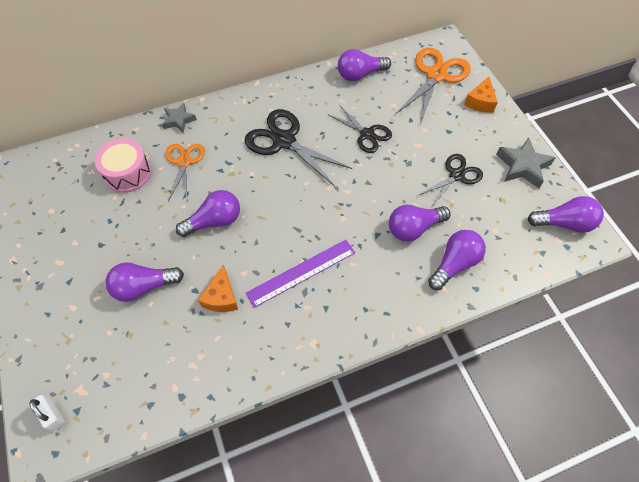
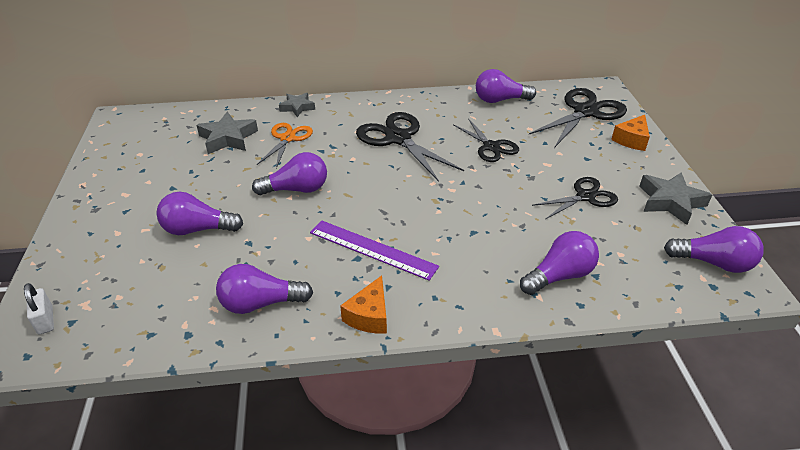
camera: 15 degrees right, 20 degrees down
pink drum [95,139,151,193] -> grey star [196,112,258,154]
orange cheese [198,264,238,312] -> orange cheese moved to [340,275,387,333]
purple ruler [246,240,355,308] -> purple ruler turned 45 degrees clockwise [310,221,439,281]
purple light bulb [389,205,451,241] -> purple light bulb moved to [216,264,313,314]
orange scissors [396,48,471,125] -> black scissors [529,88,627,148]

